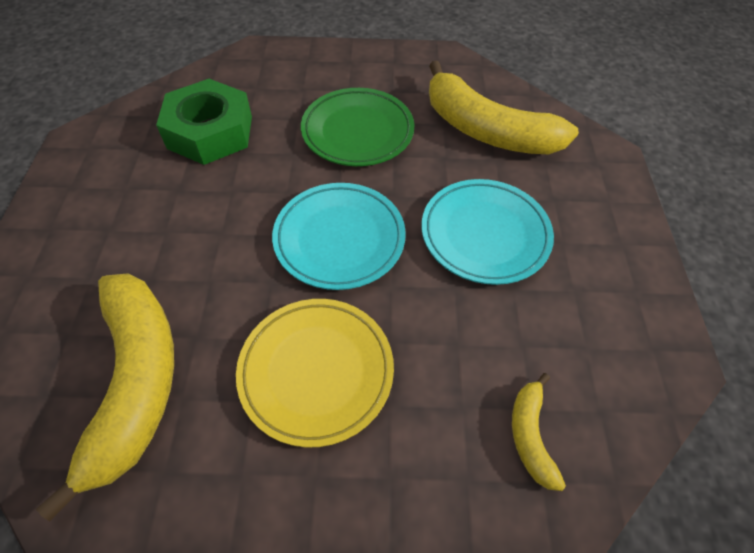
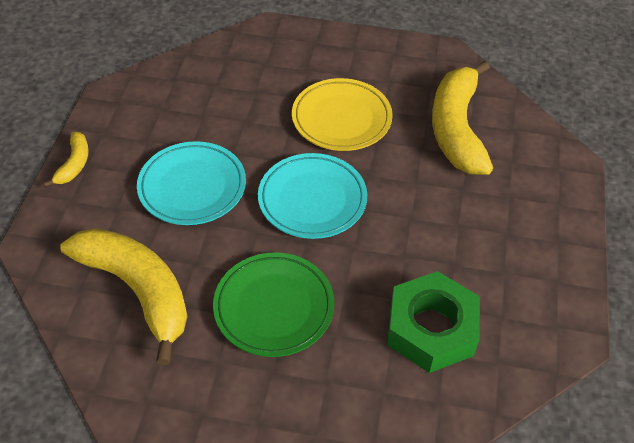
camera: 170 degrees left, 5 degrees down
yellow banana [512,373,566,491] -> yellow banana moved to [43,132,89,187]

